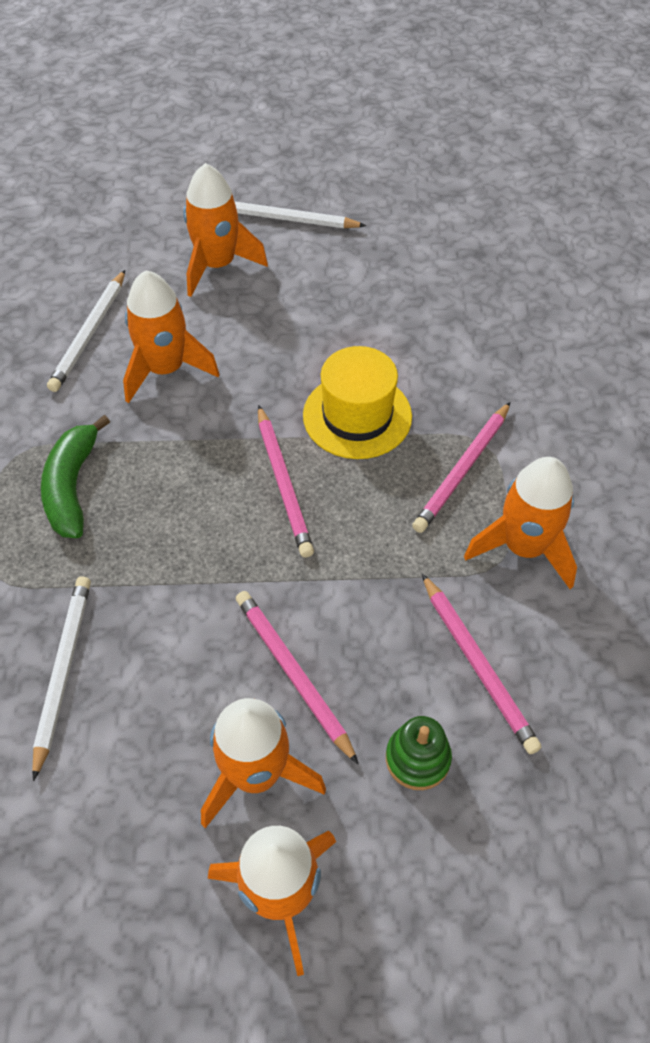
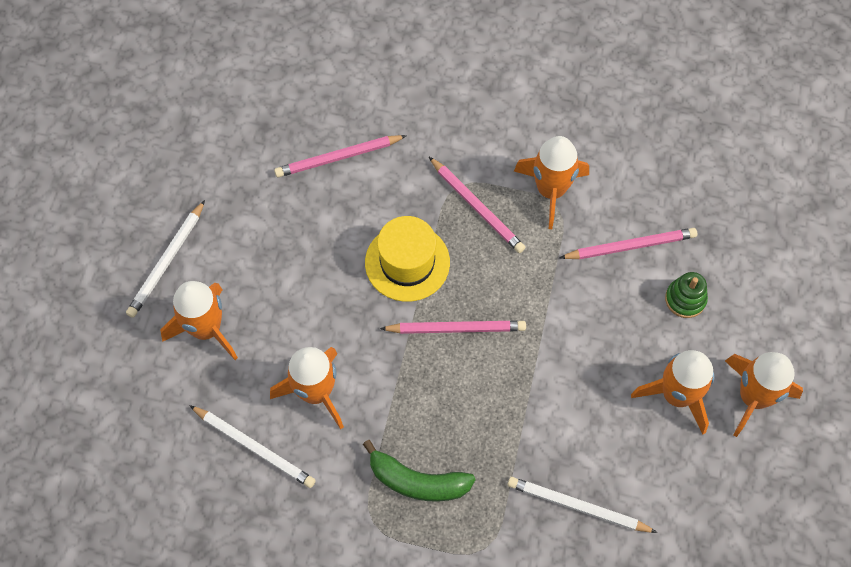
camera: 75 degrees left, 10 degrees up
pink pencil [236,591,358,764] -> pink pencil moved to [274,135,407,178]

